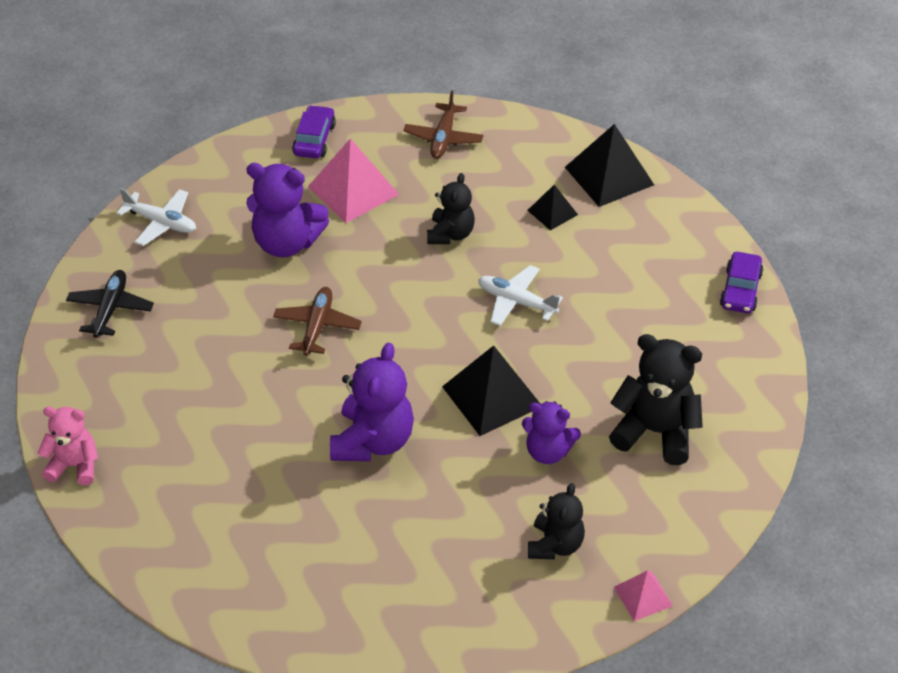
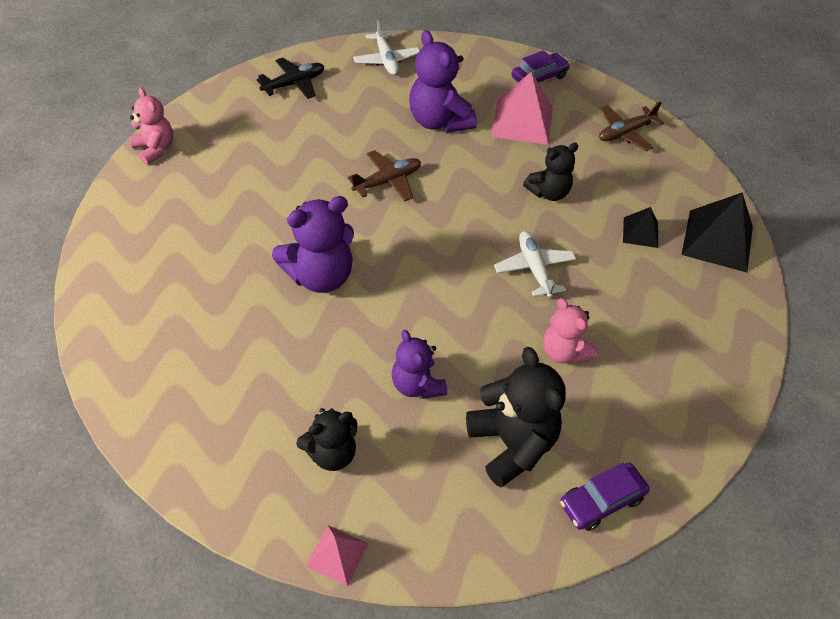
camera: 45 degrees right, 5 degrees up
black pyramid [442,345,540,436] -> none
purple car [720,252,763,313] -> purple car moved to [560,463,650,531]
none -> pink teddy bear [543,298,597,364]

